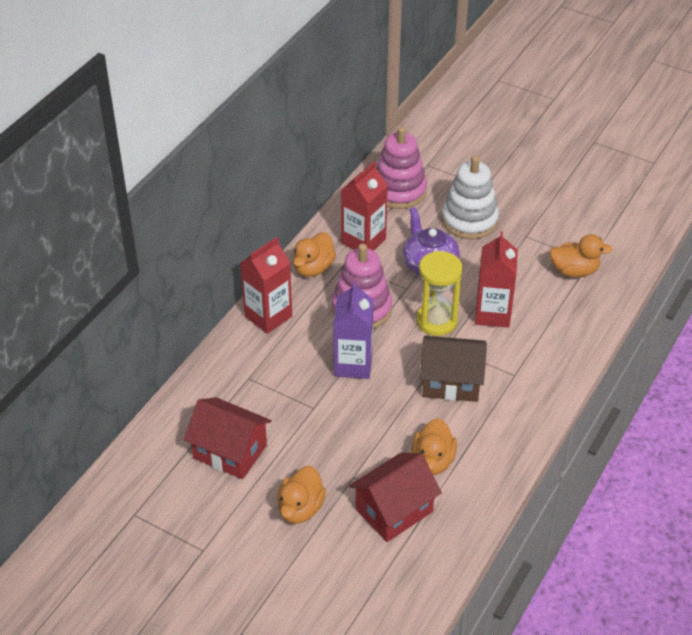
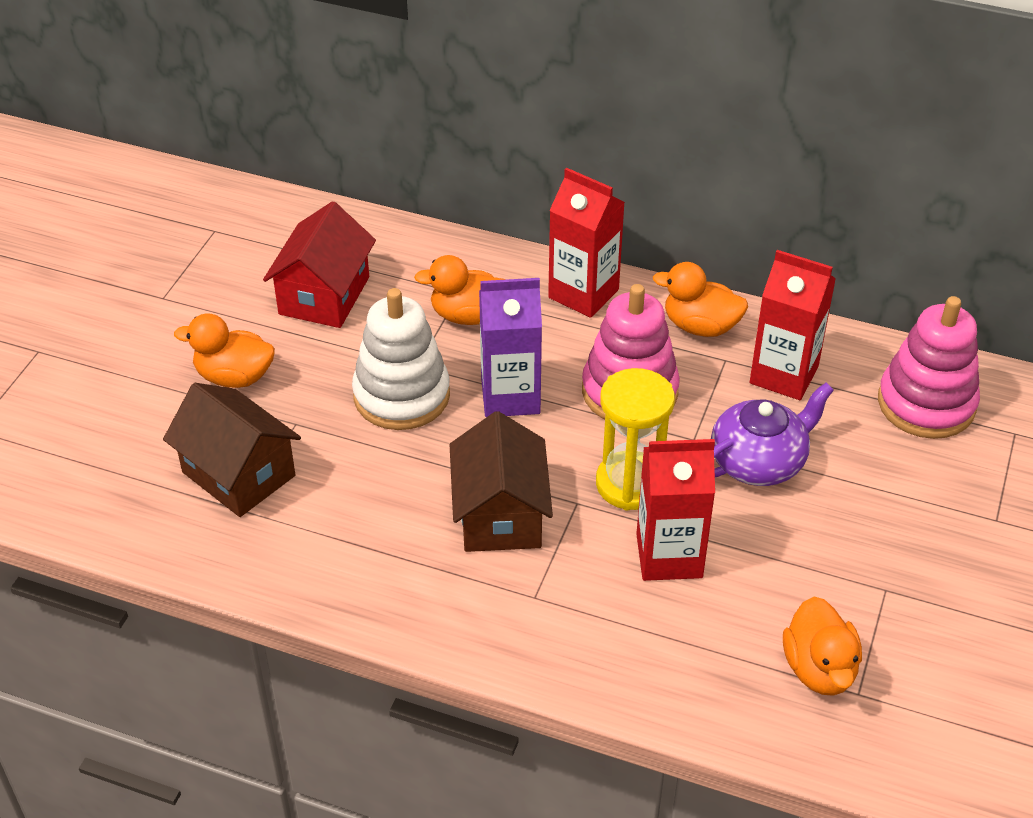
camera: 80 degrees right, 0 degrees up
red house [349,452,442,542] -> brown house [163,383,301,517]
orange duck [411,418,457,475] -> orange duck moved to [414,255,507,325]
white stacking toy [442,155,499,239] -> white stacking toy moved to [352,288,450,430]

